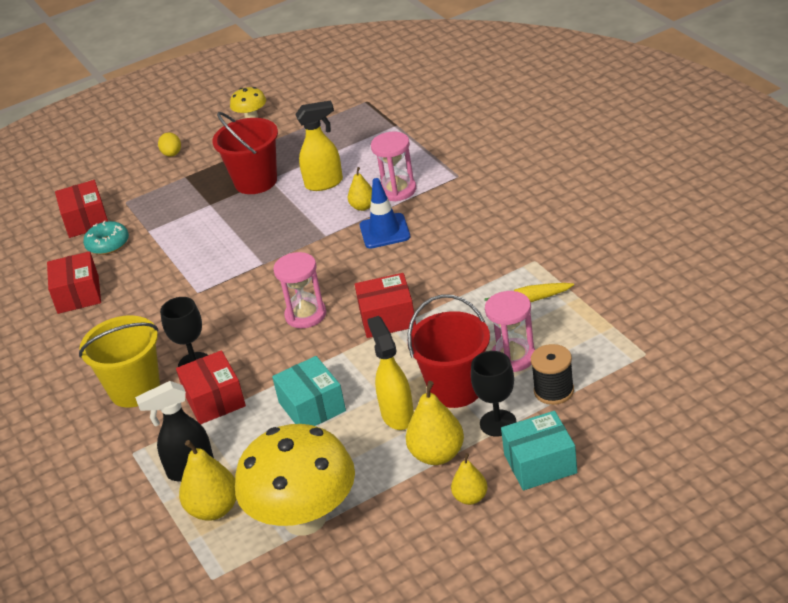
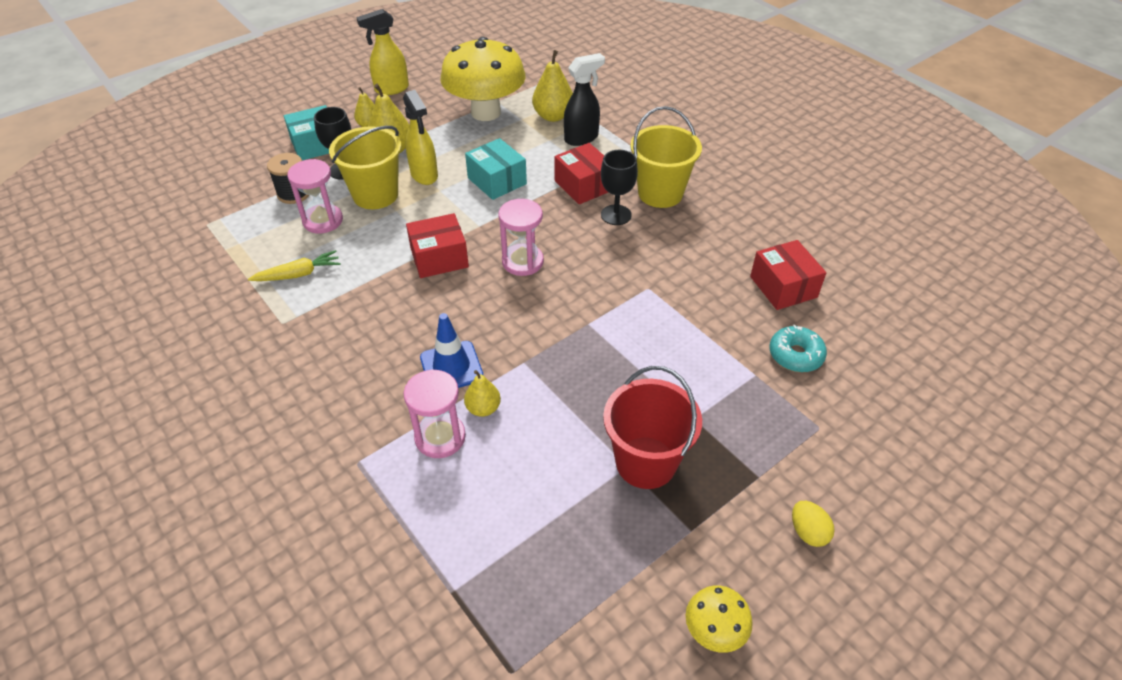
camera: 165 degrees right, 10 degrees up
red box [55,180,108,238] -> none
yellow spray bottle [295,100,343,191] -> yellow spray bottle moved to [356,9,409,95]
red bucket [408,295,490,408] -> yellow bucket [329,126,401,209]

